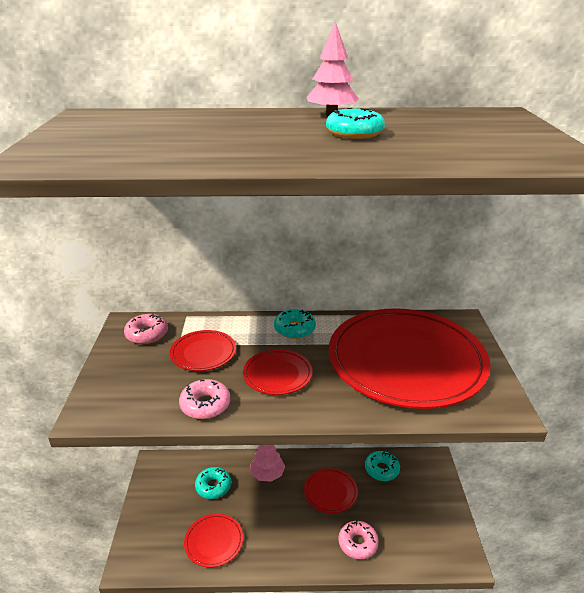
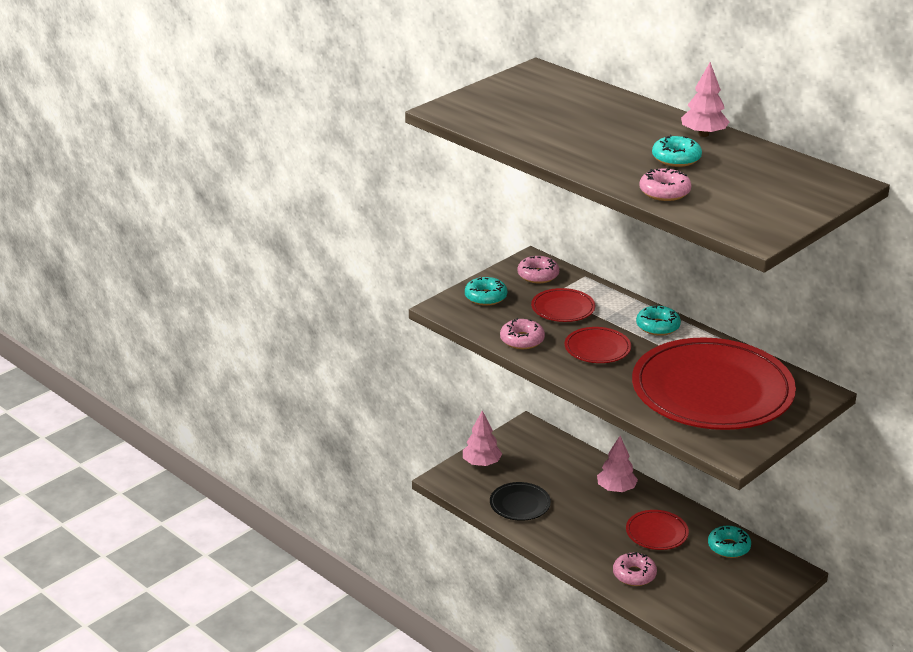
camera: 45 degrees right, 0 degrees up
red plate [184,514,243,567] -> black plate [490,482,551,521]
turquoise donut [195,467,231,499] -> turquoise donut moved to [465,277,507,306]
none -> pink tree [463,410,502,466]
none -> pink donut [639,168,691,201]

